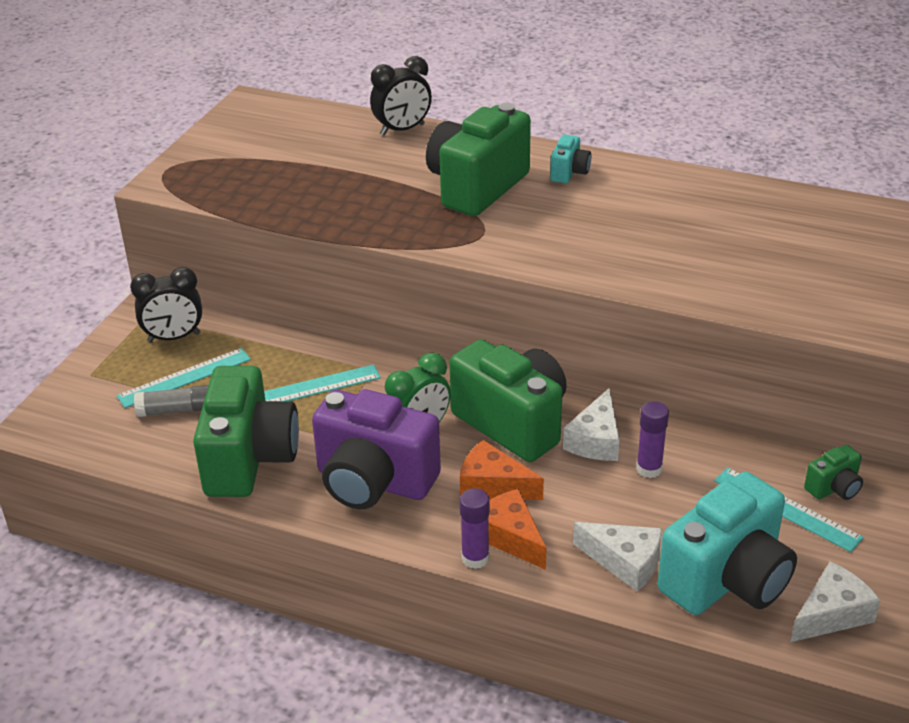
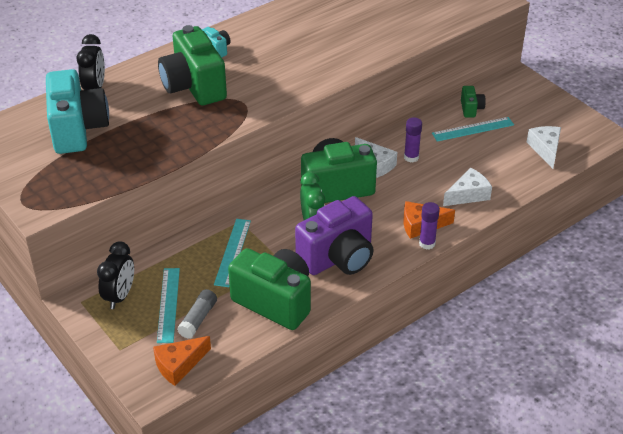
camera: 60 degrees left, 5 degrees up
orange cheese [460,440,544,500] -> orange cheese moved to [153,336,211,386]
turquoise camera [657,472,797,615] -> turquoise camera moved to [46,69,109,154]

